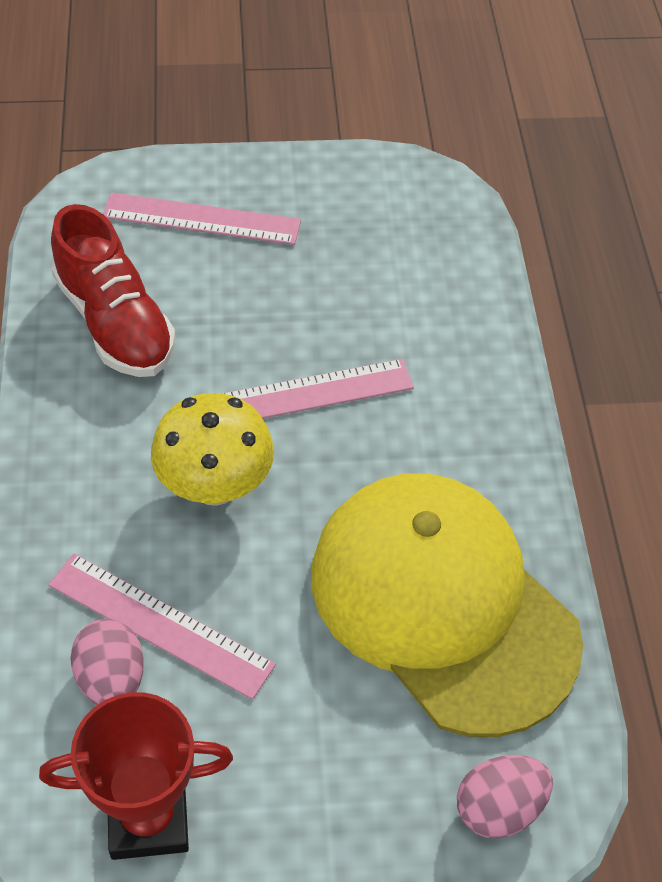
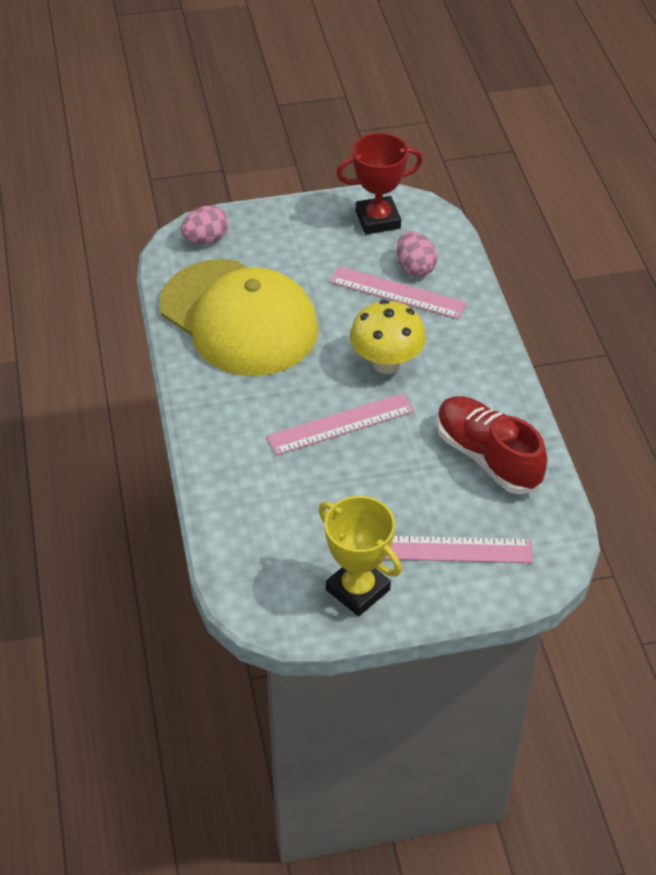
camera: 175 degrees right, 5 degrees down
none -> yellow trophy [319,496,402,616]

